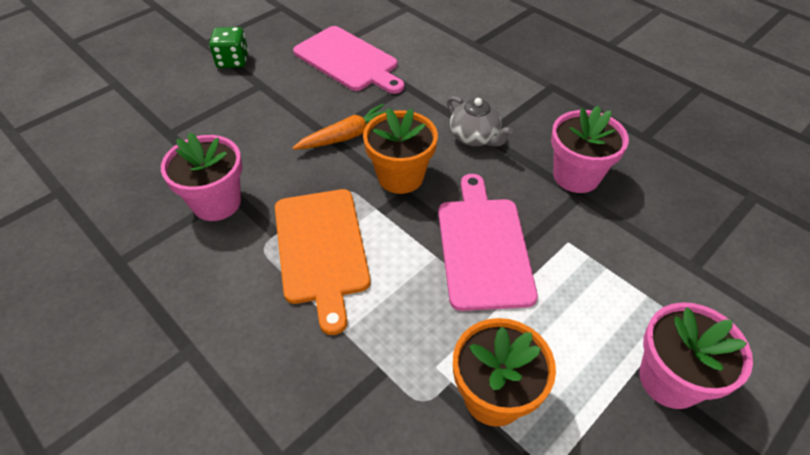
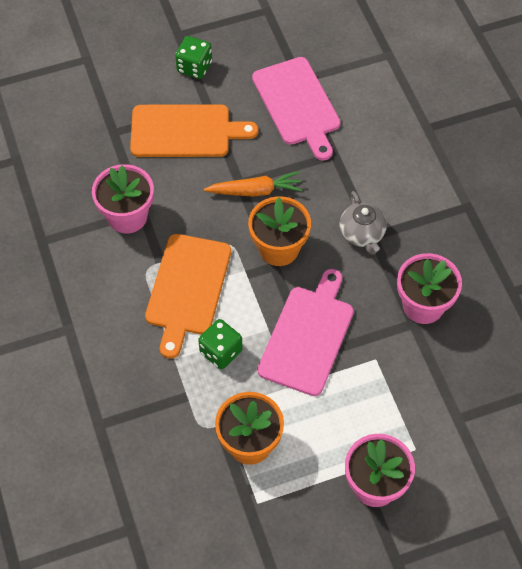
camera: 25 degrees right, 10 degrees up
none -> orange cutting board [130,104,258,157]
none -> green dice [198,319,243,369]

